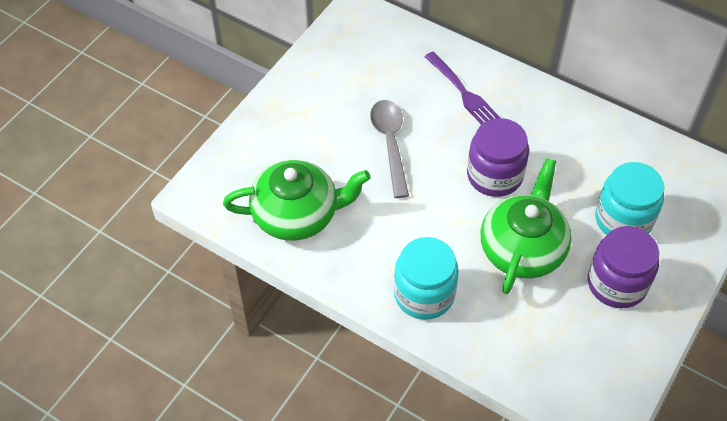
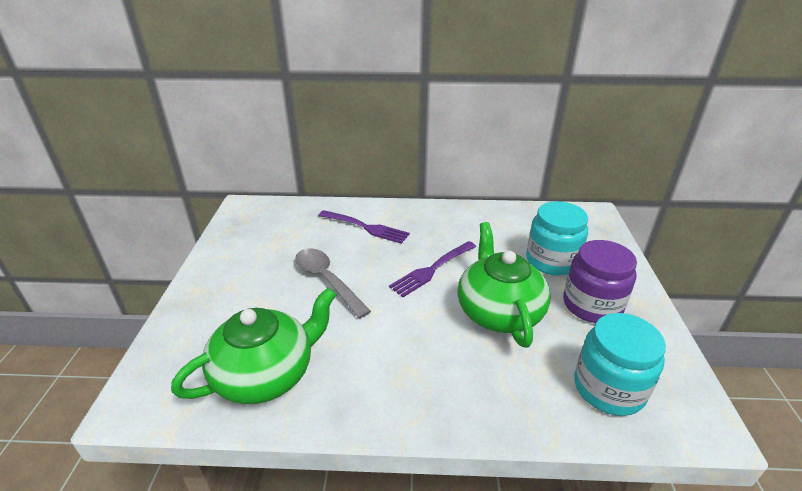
camera: 30 degrees left, 20 degrees down
turquoise jar [394,237,459,320] -> turquoise jar moved to [574,313,666,416]
purple jar [467,118,529,197] -> purple fork [389,241,476,297]

